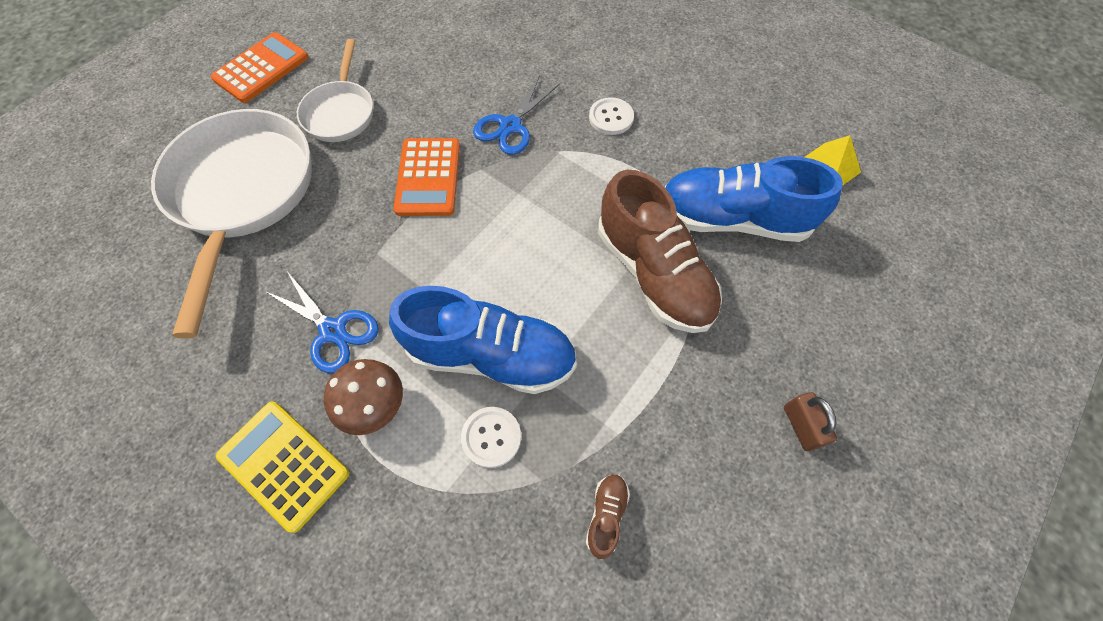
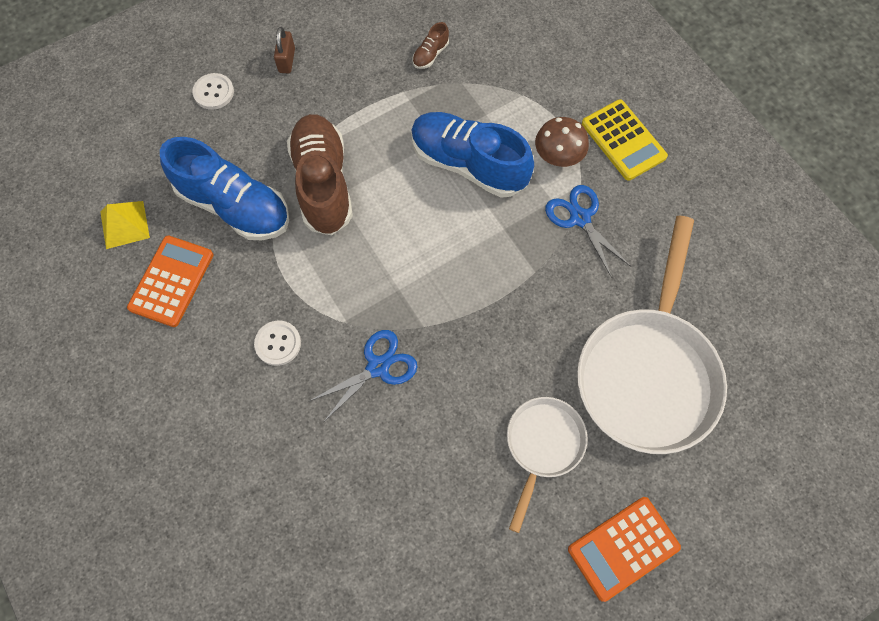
camera: 160 degrees left, 5 degrees up
orange calculator [393,138,460,216] -> orange calculator moved to [127,236,213,327]
white button [461,407,521,468] -> white button moved to [192,73,234,110]

